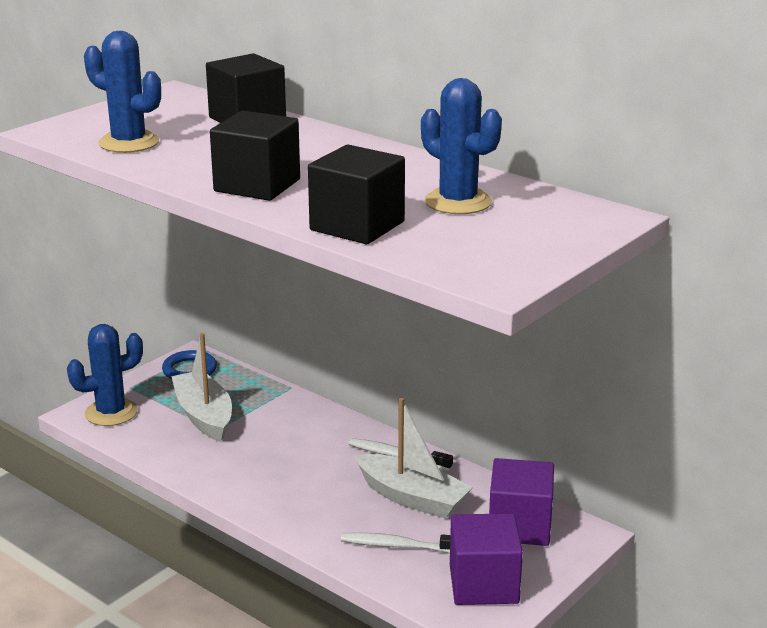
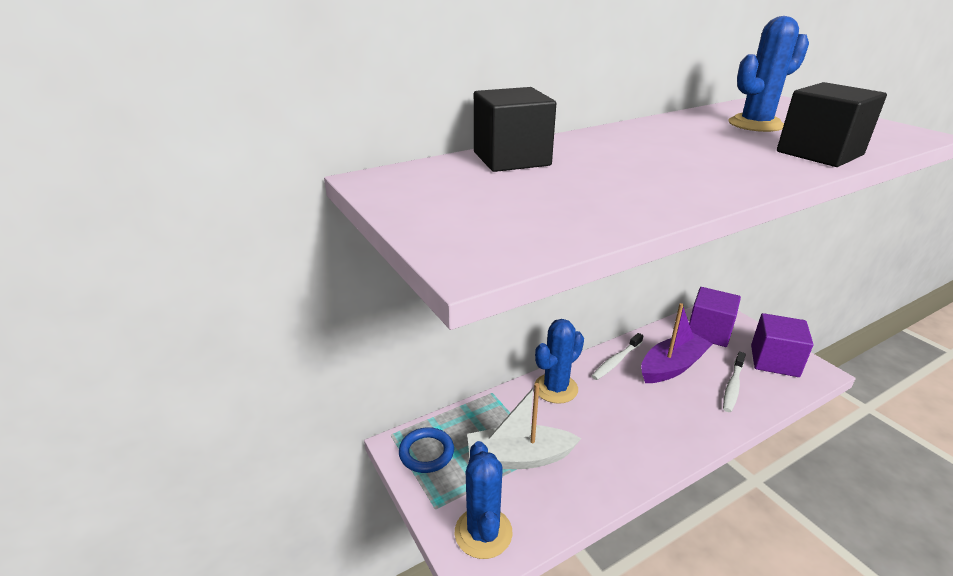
camera: 70 degrees left, 5 degrees up
blue cactus [84,31,161,153] -> blue cactus moved to [534,319,584,404]
black cube [210,111,300,201] -> none
white boat [355,398,473,519] -> purple boat [641,303,712,383]

